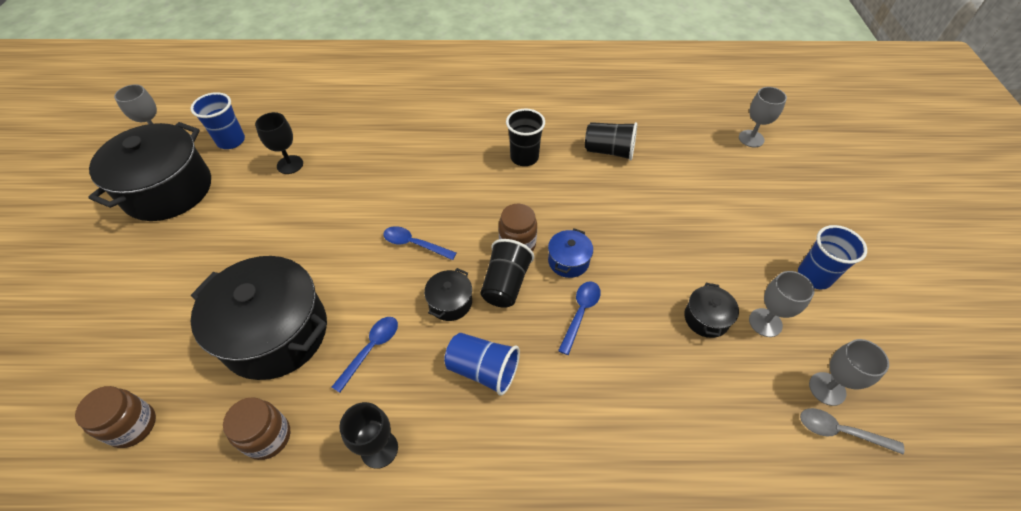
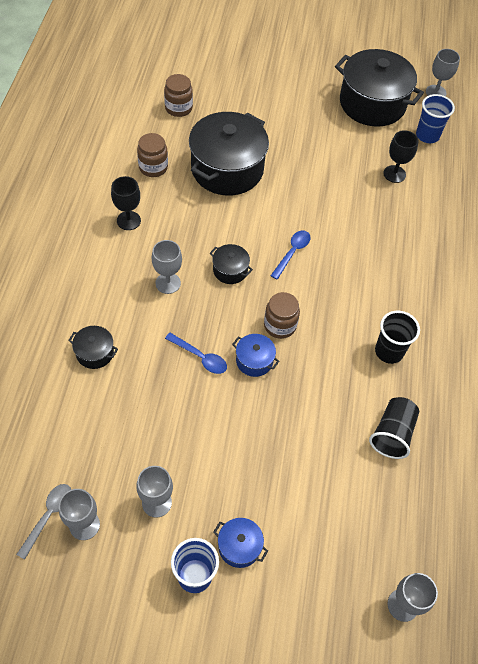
camera: 95 degrees right, 5 degrees up
blue spoon [332,317,398,393] -> none
blue cup [444,333,520,396] -> grey goblet [152,240,182,294]
black cup [480,239,534,308] -> none
black pot [684,283,739,338] -> black pot moved to [68,326,118,369]
none -> blue pot [213,518,268,568]

